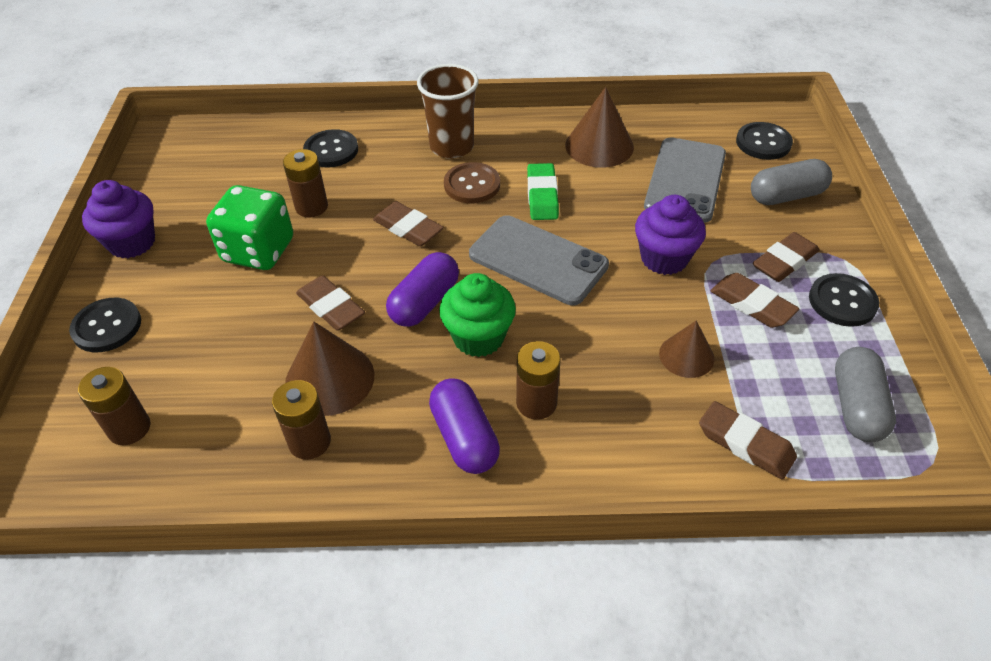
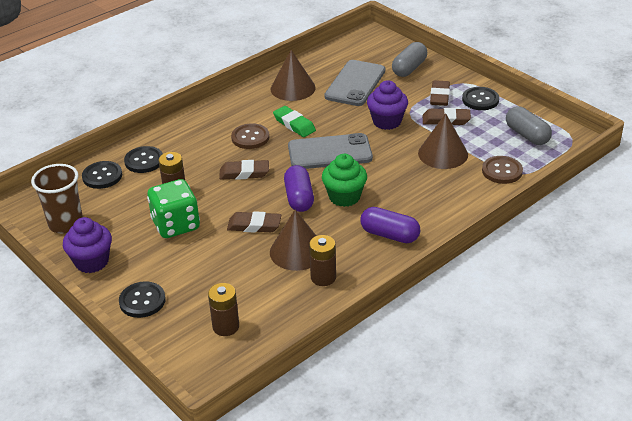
camera: 40 degrees left, 10 degrees down
brown cup [417,64,478,159] -> brown cup moved to [31,164,83,234]
brown battery [516,341,561,420] -> none
grey phone [644,137,726,223] -> grey phone turned 45 degrees clockwise [324,60,385,106]
brown cone [659,321,715,378] -> brown cone [418,113,468,169], size x1.60
brown eraser [699,401,797,480] -> brown button [482,156,523,184]
black button [736,122,793,160] -> black button moved to [82,161,122,189]

